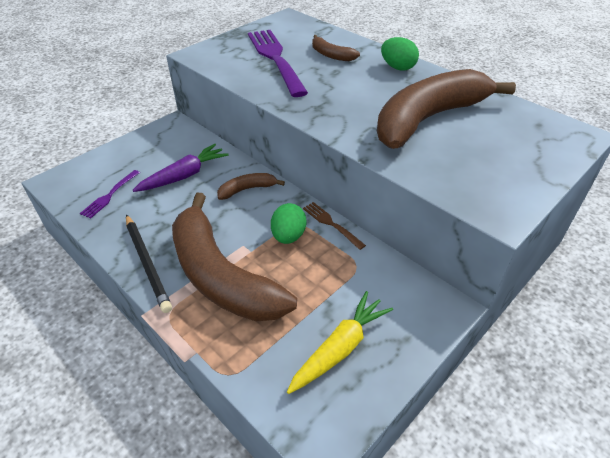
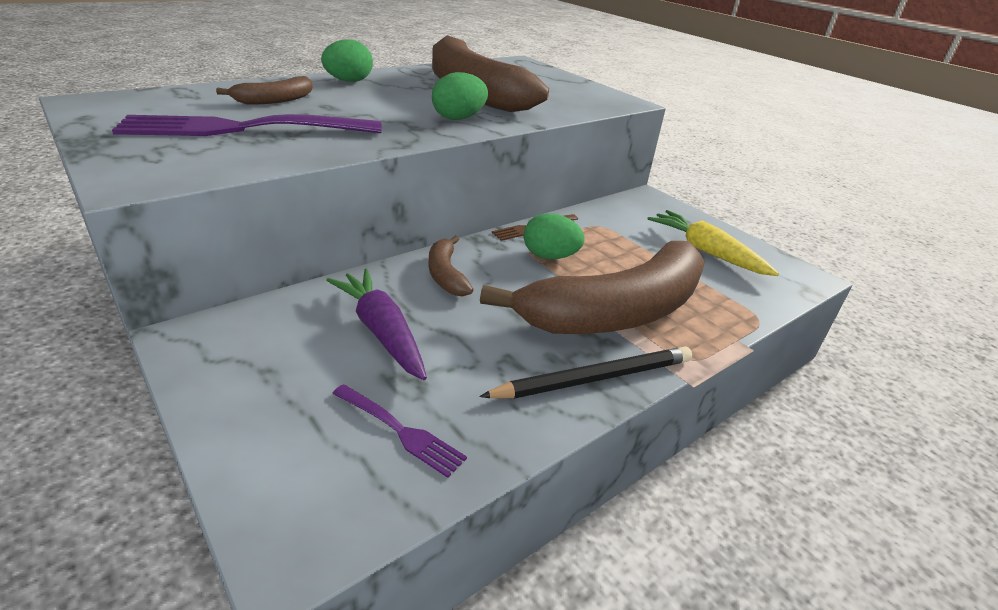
camera: 85 degrees left, 10 degrees down
none -> green egg [432,72,488,120]

